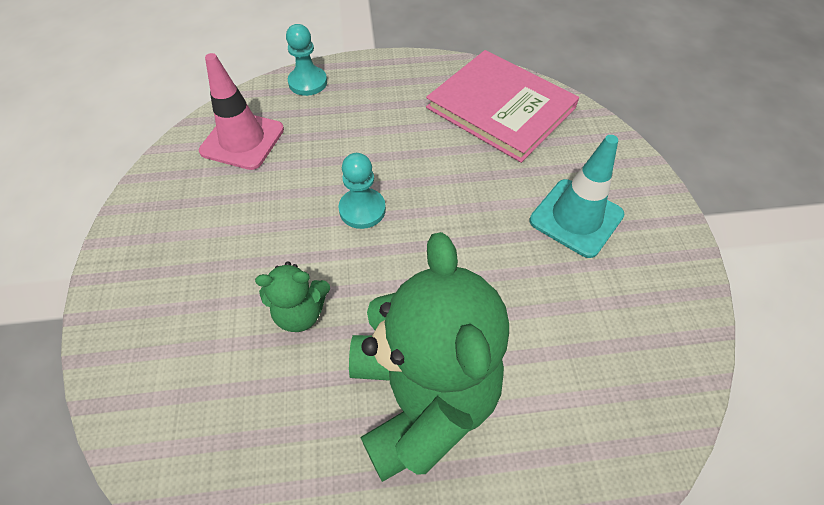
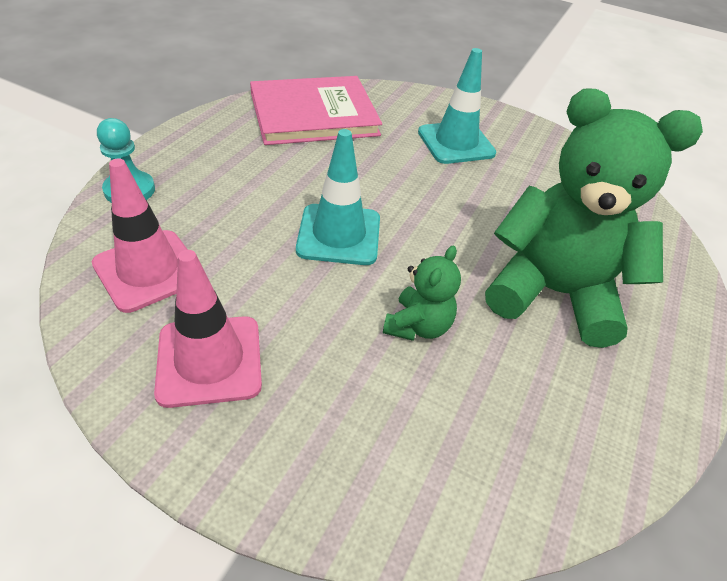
camera: 60 degrees left, 10 degrees down
turquoise pawn [338,153,386,229] -> turquoise traffic cone [296,129,380,265]
none -> pink traffic cone [154,250,262,408]

